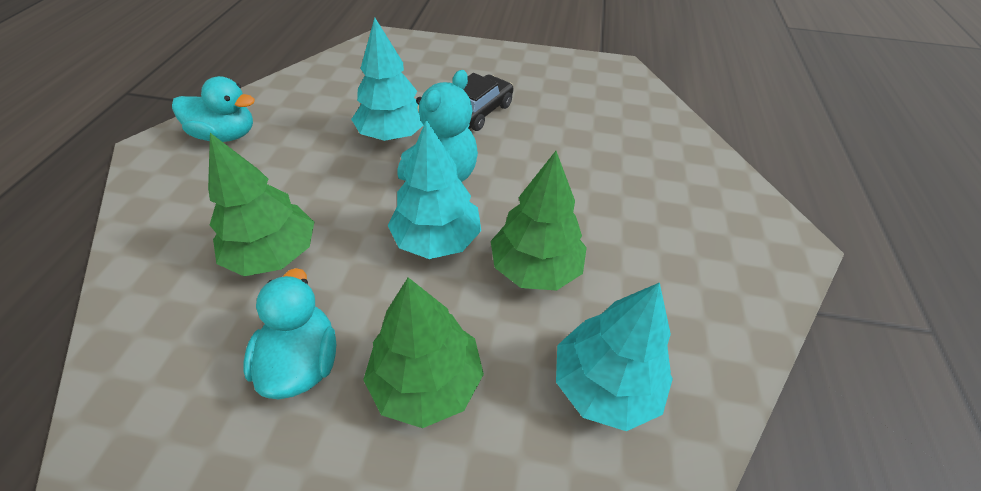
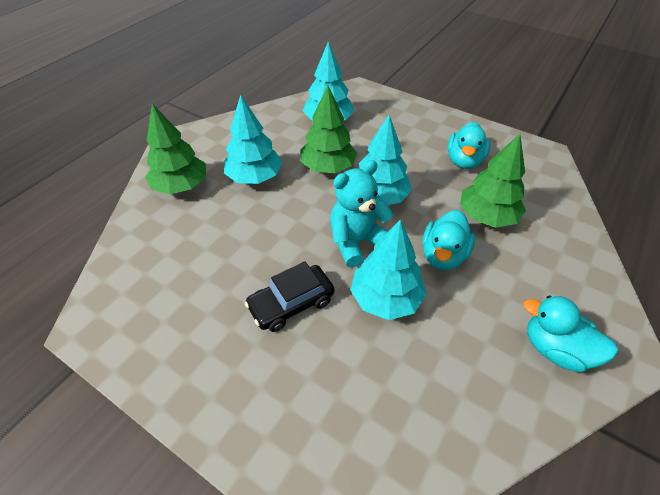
camera: 155 degrees left, 0 degrees up
green tree [363,277,484,428] -> green tree moved to [145,104,206,194]
none -> turquoise tree [224,95,282,184]
none -> turquoise duck [422,210,475,270]

